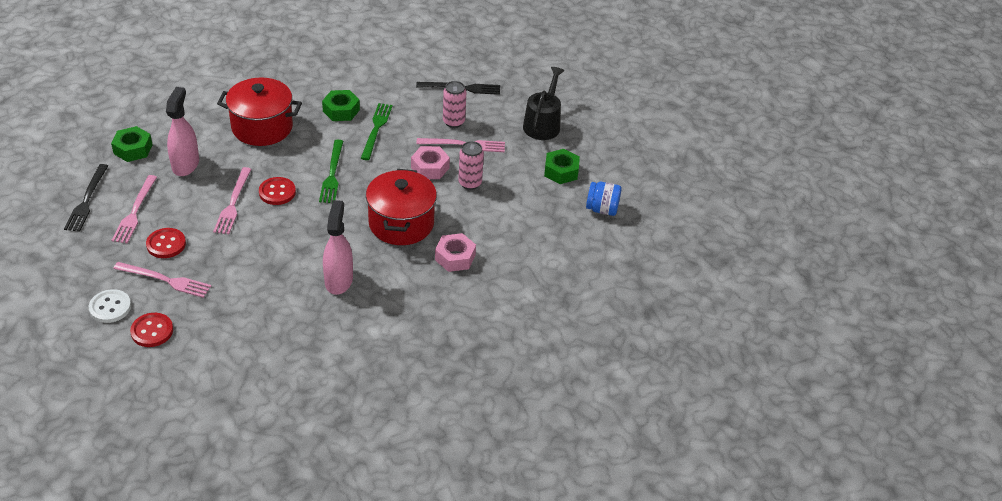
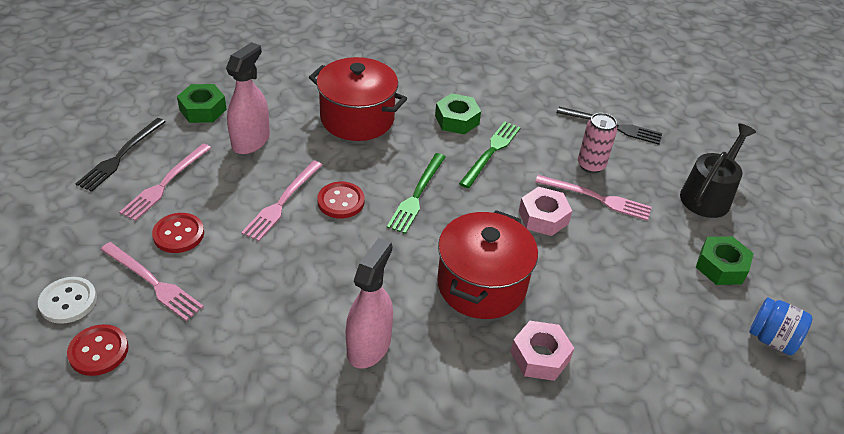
camera: 20 degrees right, 0 degrees up
pink can [458,141,484,190] -> none

